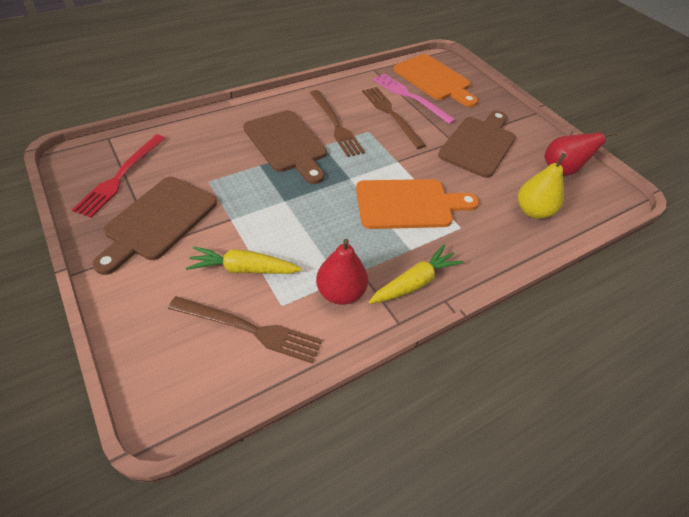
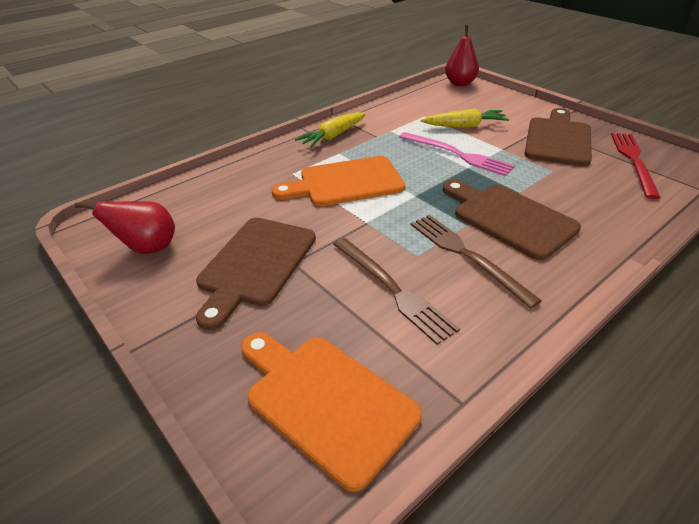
camera: 175 degrees right, 10 degrees down
brown fork [168,296,322,364] -> none
red pear [316,239,368,305] -> red pear moved to [445,25,479,86]
pink fork [373,74,456,124] -> pink fork moved to [399,132,515,176]
yellow pear [518,153,566,219] -> none

